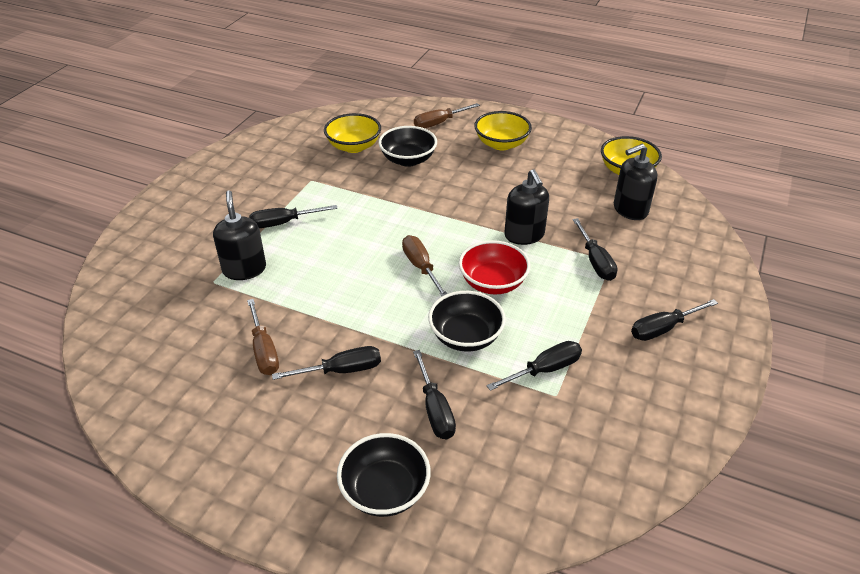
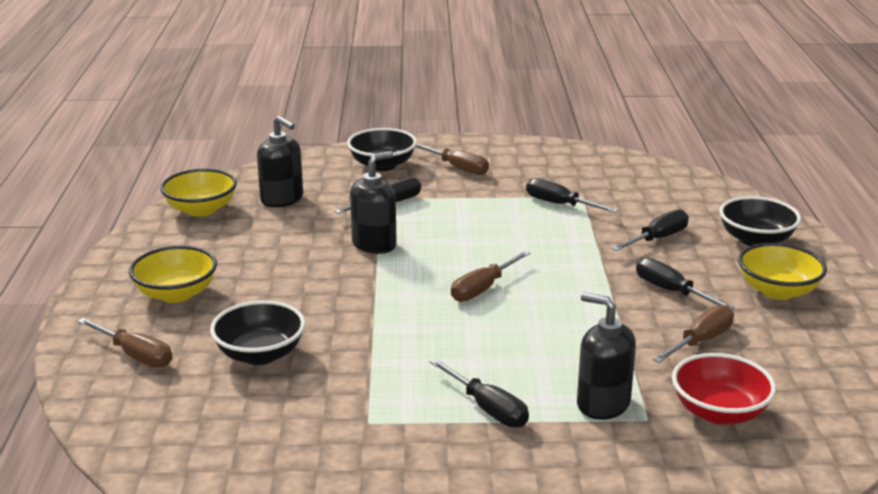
camera: 115 degrees left, 15 degrees down
black soap dispenser [213,190,266,280] -> black soap dispenser turned 75 degrees clockwise [577,292,636,420]
yellow bowl [324,113,381,153] -> yellow bowl moved to [738,243,827,300]
black bowl [428,291,506,352] -> black bowl moved to [347,128,417,171]
red bowl [459,240,530,294] -> red bowl moved to [672,353,776,425]
black screwdriver [631,299,718,341] -> brown screwdriver [415,144,489,175]

